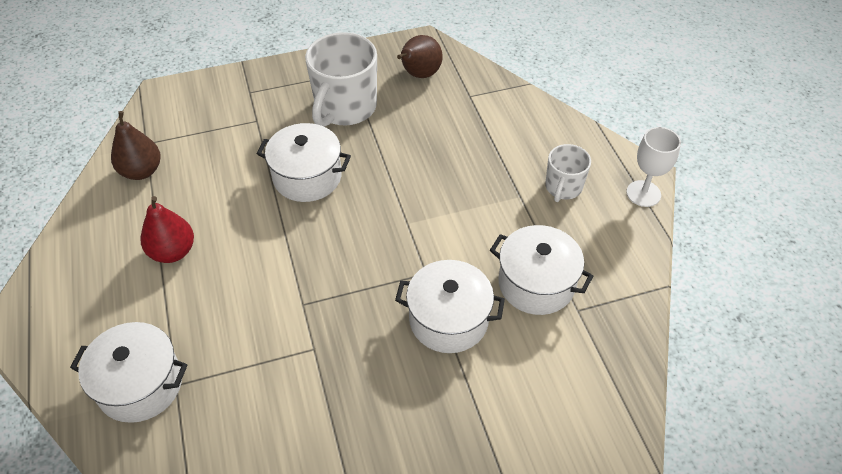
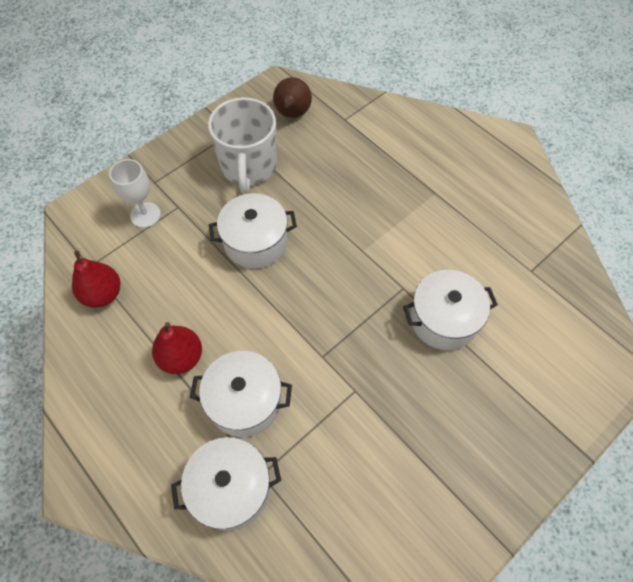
camera: 25 degrees left, 10 degrees up
brown pear [111,111,161,180] -> red pear [72,251,121,308]
white pot [490,225,593,315] -> white pot moved to [190,351,292,437]
white mug [545,144,591,202] -> none
white goblet [626,127,681,207] -> white goblet moved to [109,159,161,228]

